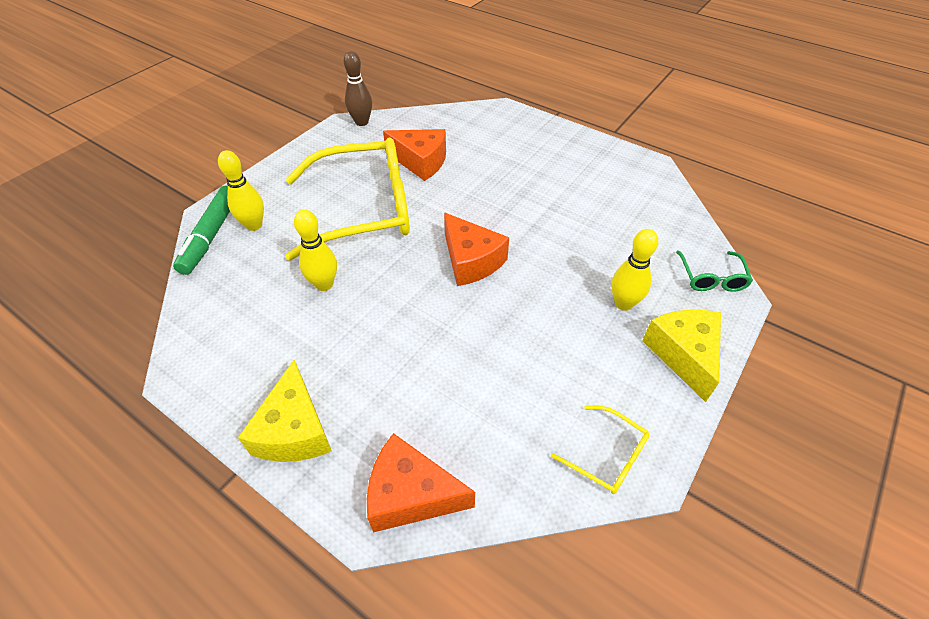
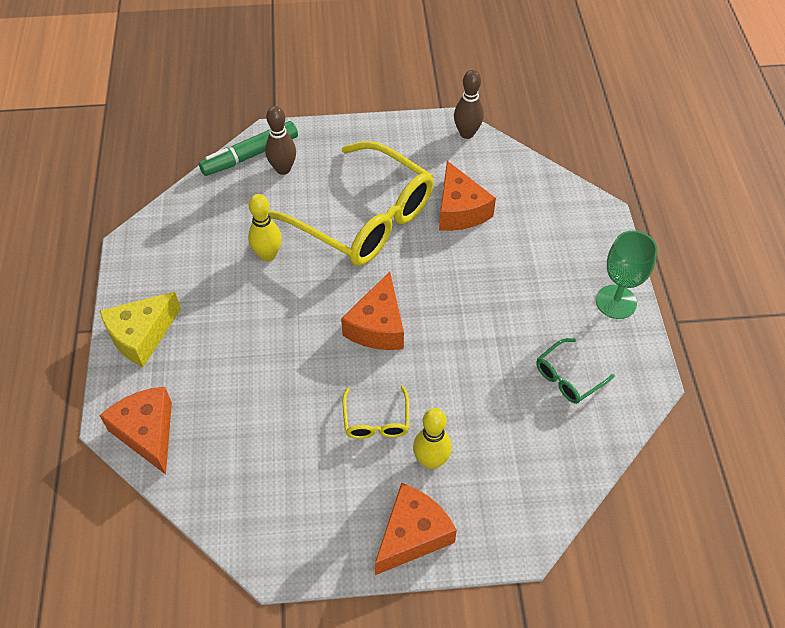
camera: 50 degrees right, 5 degrees up
yellow bowling pin [218,150,264,231] -> brown bowling pin [265,106,296,175]
yellow glasses [551,405,650,494] -> yellow glasses moved to [343,386,409,439]
yellow cheese [642,309,721,402] -> orange cheese [375,483,457,575]
green glasses [676,250,753,292] -> green glasses moved to [536,338,615,404]
none -> green goblet [596,231,658,319]

